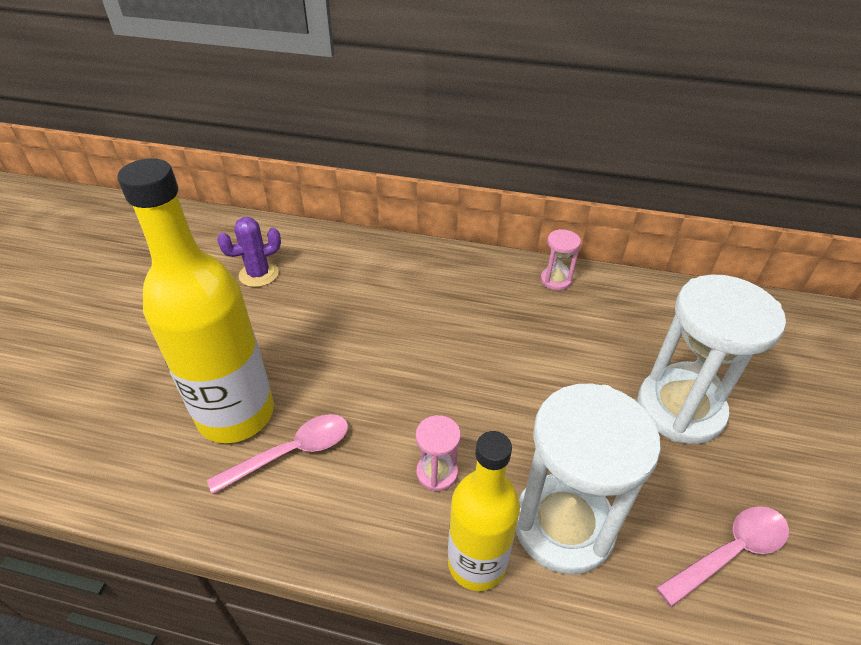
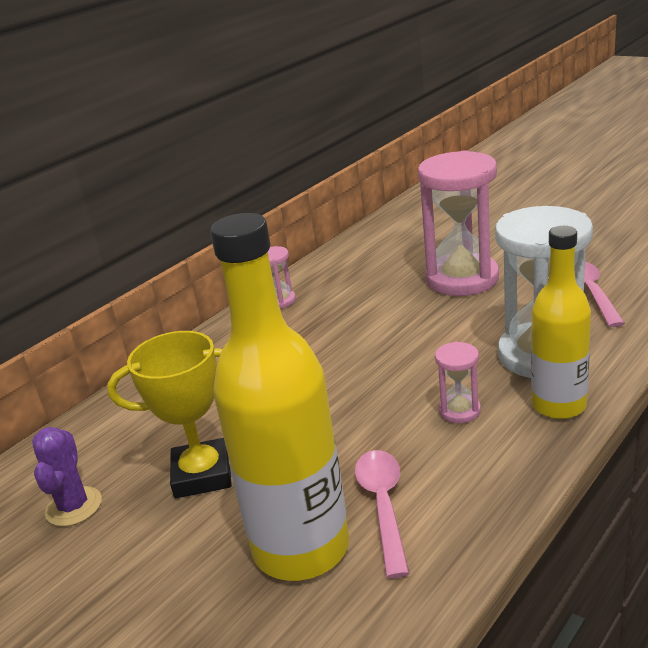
camera: 60 degrees left, 15 degrees down
white hourglass [637,274,786,444] -> pink hourglass [418,150,499,296]
none -> yellow trophy [107,331,232,498]

